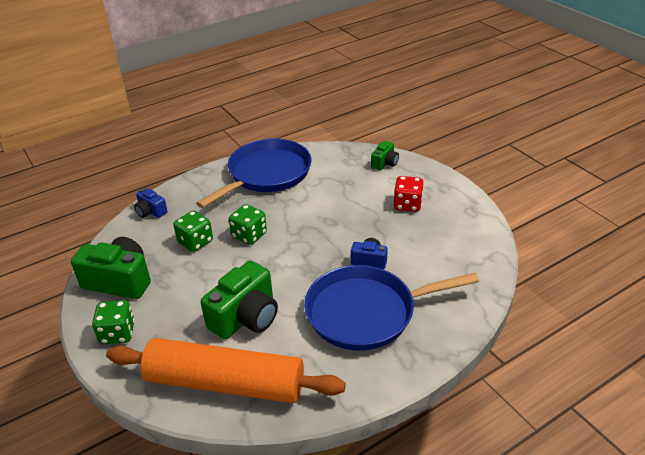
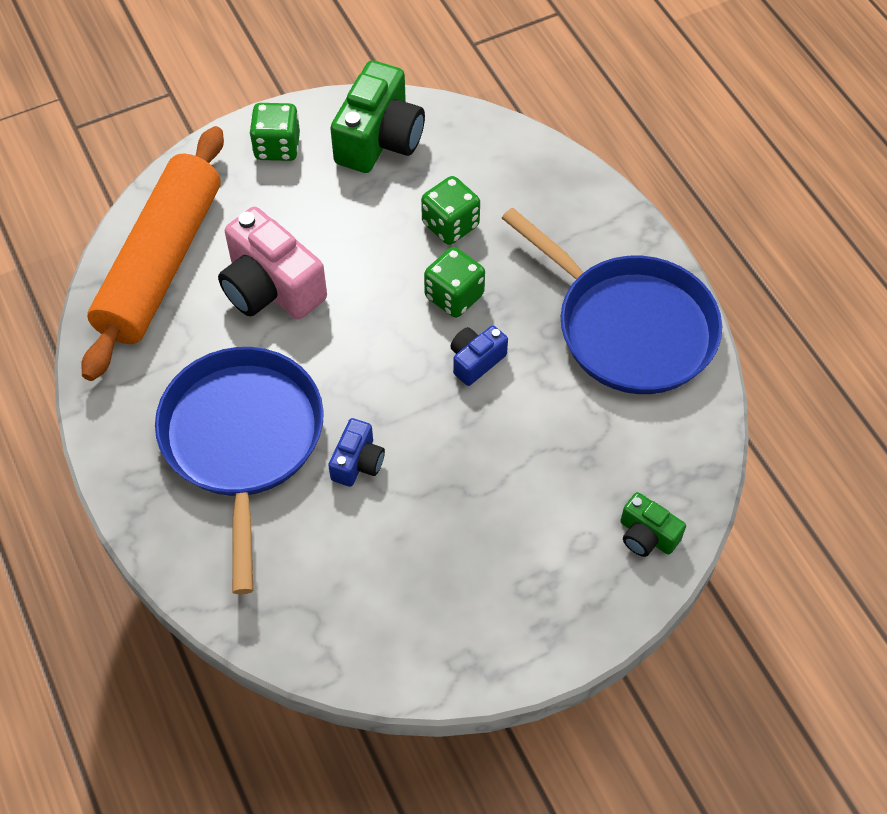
camera: 95 degrees right, 20 degrees up
blue camera [134,188,168,218] -> blue camera moved to [450,325,508,386]
green camera [201,260,278,339] -> pink camera [218,207,327,319]
red dice [394,176,424,212] -> none

